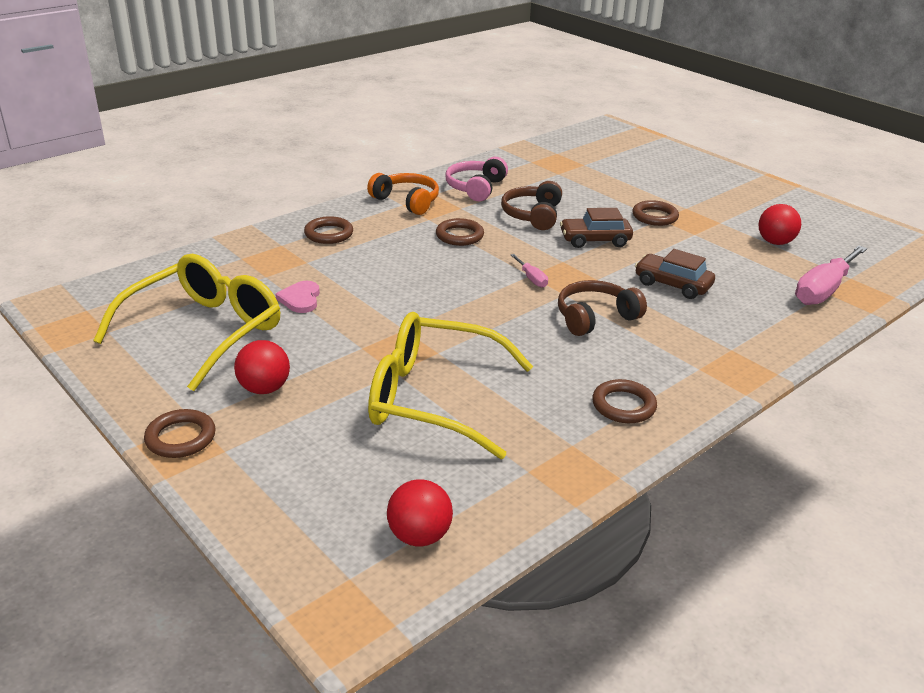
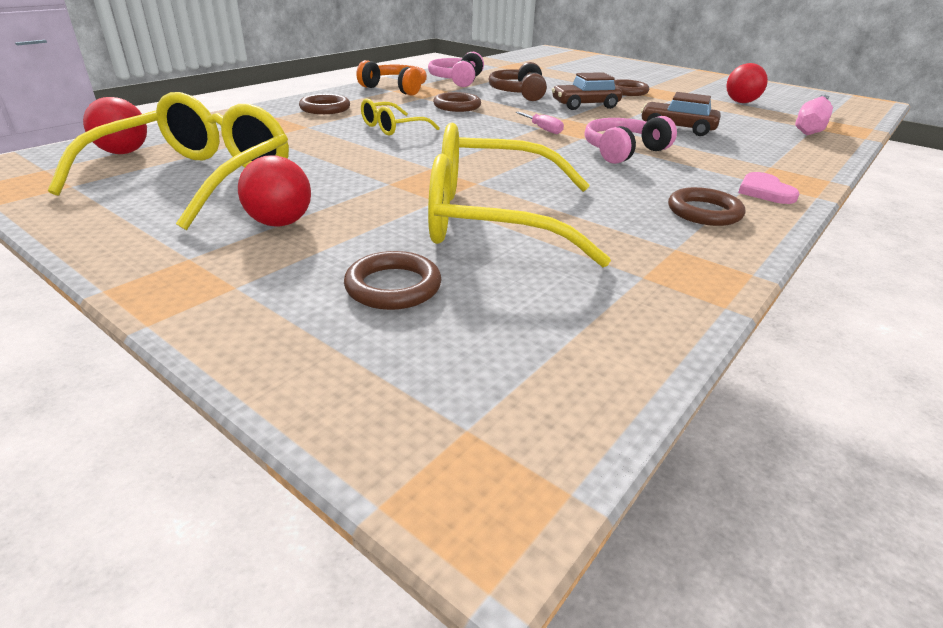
camera: 10 degrees left, 0 degrees up
brown ring [144,409,216,458] -> brown ring moved to [344,251,442,310]
pink heart [275,281,320,313] -> pink heart moved to [738,172,799,204]
red ball [387,479,453,547] -> red ball moved to [83,97,147,154]
brown headphones [558,280,647,336] -> pink headphones [585,116,677,164]
none -> yellow glasses [361,98,440,136]

